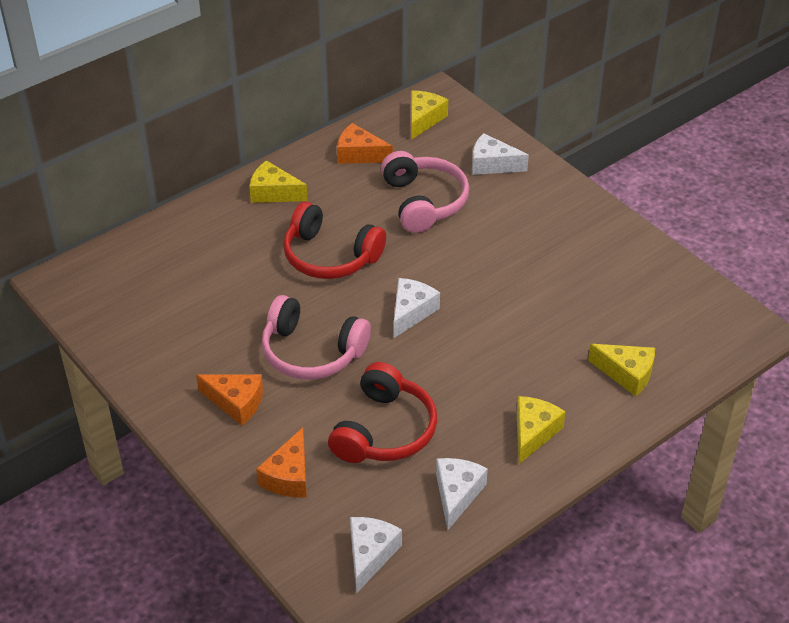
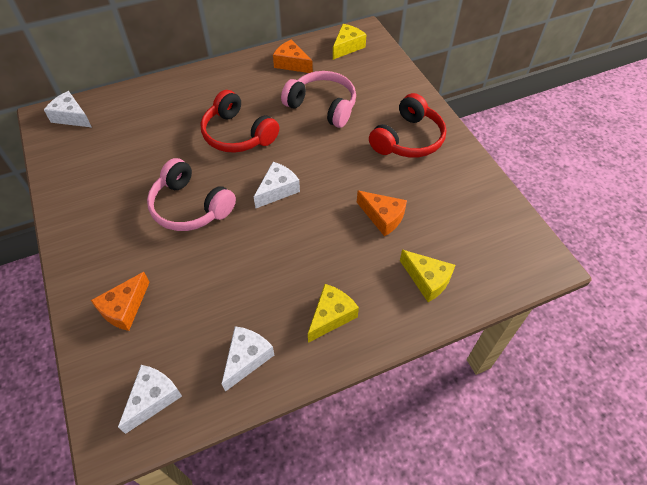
camera: 15 degrees right, 10 degrees up
orange cheese [196,374,263,425] -> orange cheese moved to [357,191,407,237]
yellow cheese [249,160,308,203] -> none
red headphones [328,362,437,463] -> red headphones moved to [369,93,446,158]
pink headphones [381,151,469,233] -> pink headphones turned 60 degrees counterclockwise [281,71,356,128]
white cheese [472,133,529,175] -> white cheese moved to [44,91,91,127]

